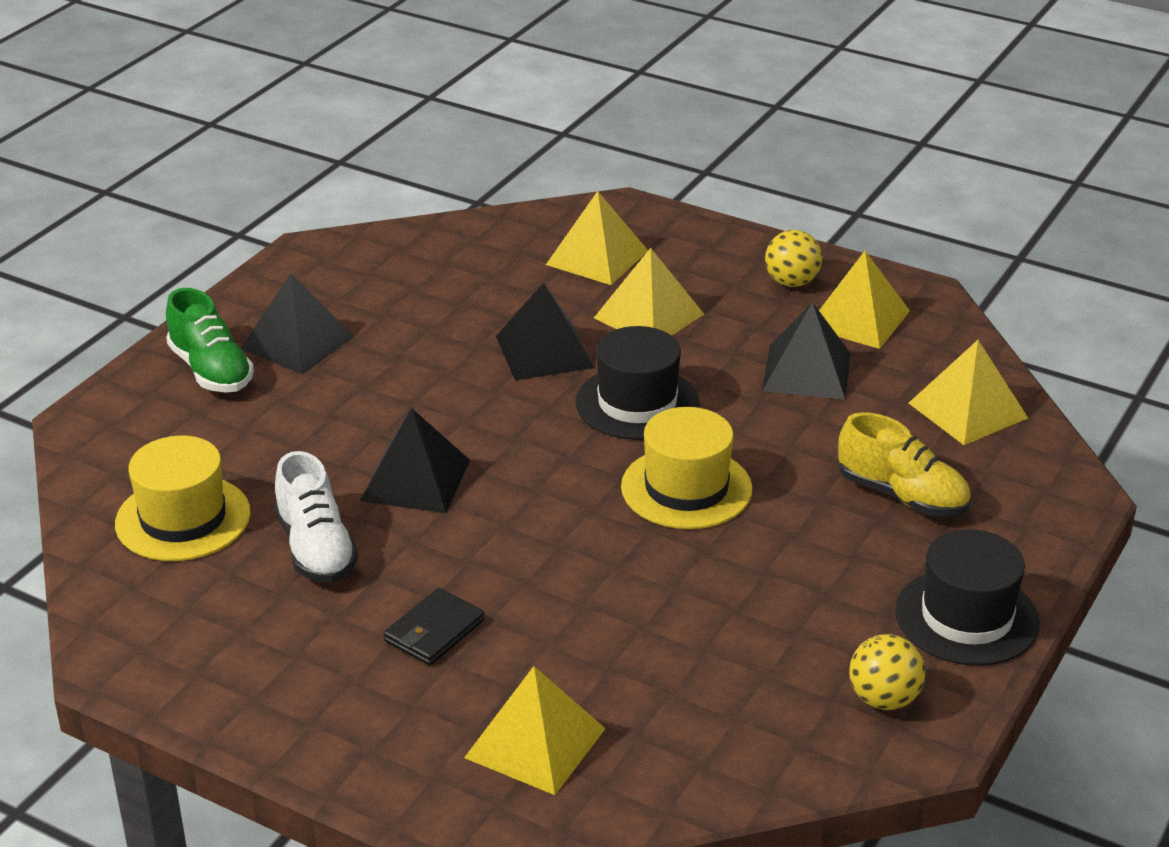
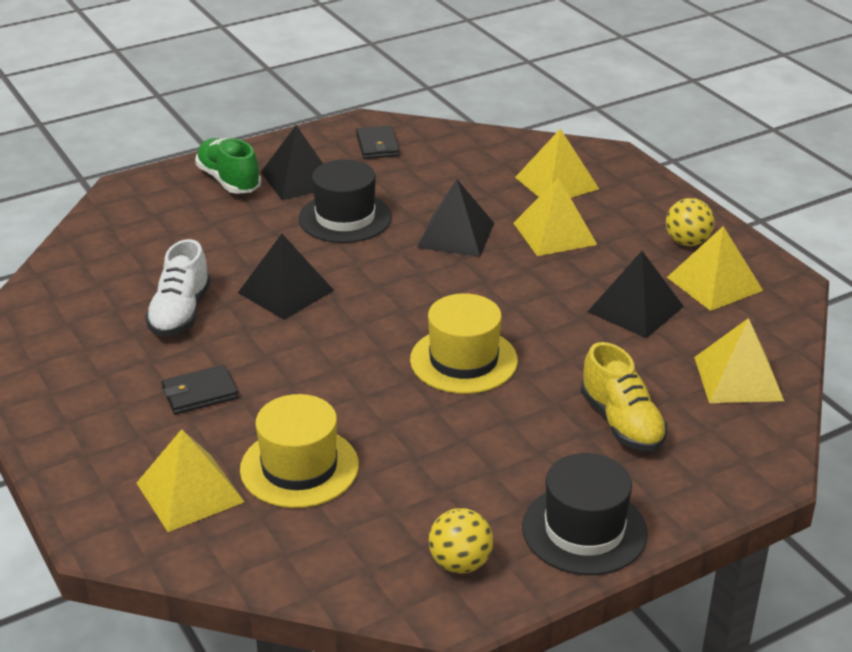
camera: 30 degrees right, 0 degrees up
yellow hat [115,436,251,561] -> yellow hat moved to [240,394,359,508]
green shoe [166,288,254,393] -> green shoe turned 150 degrees clockwise [195,138,261,194]
black hat [575,326,700,440] -> black hat moved to [299,160,392,243]
none -> black wallet [356,125,400,159]

